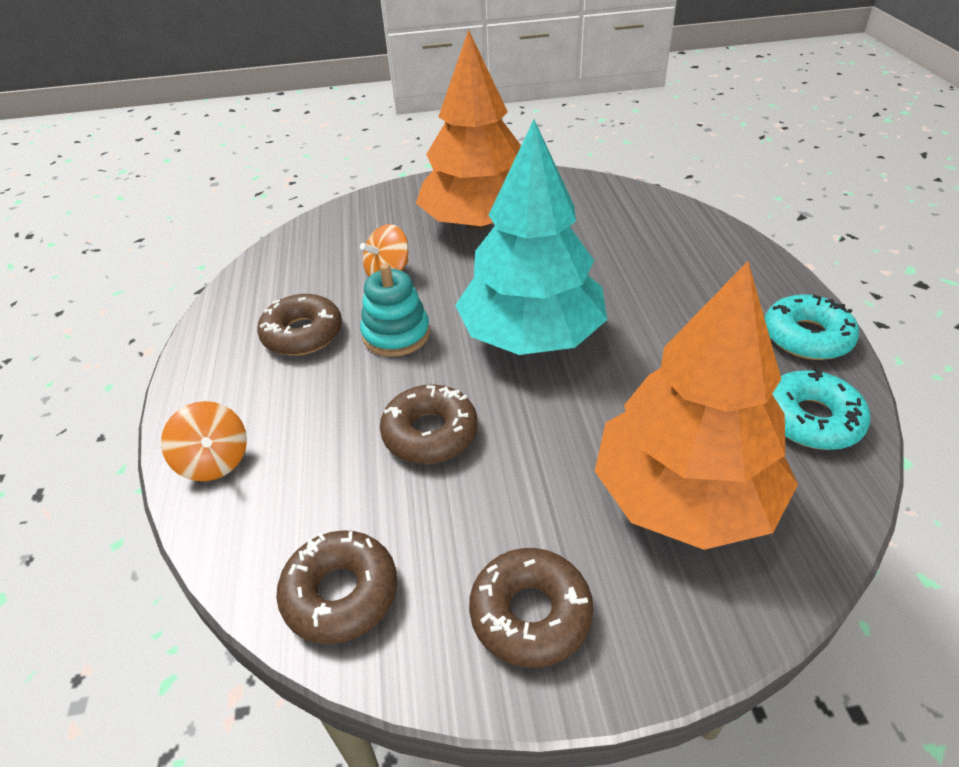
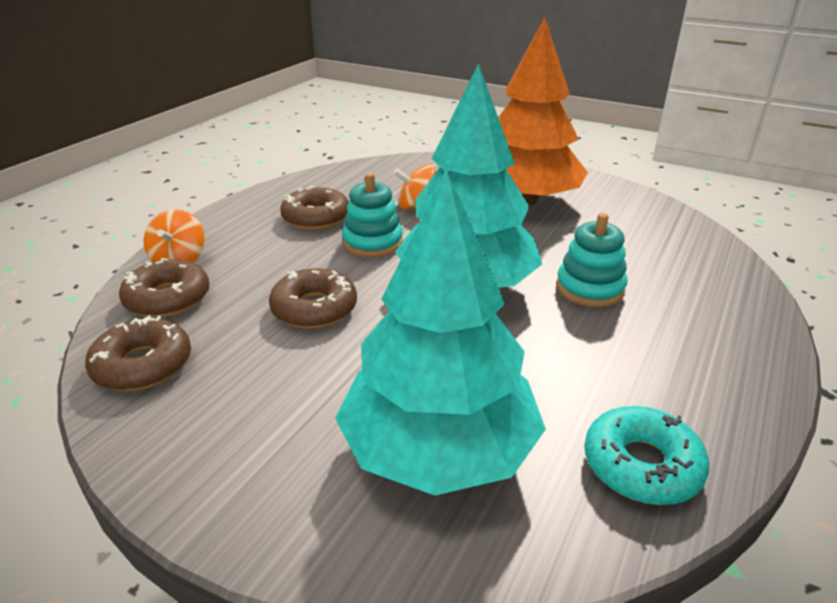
camera: 35 degrees right, 10 degrees down
brown donut [469,548,593,668] -> brown donut moved to [119,258,210,317]
orange tree [595,261,798,550] -> turquoise tree [335,168,546,496]
turquoise donut [764,294,859,360] -> none
none -> turquoise stacking toy [556,213,627,307]

